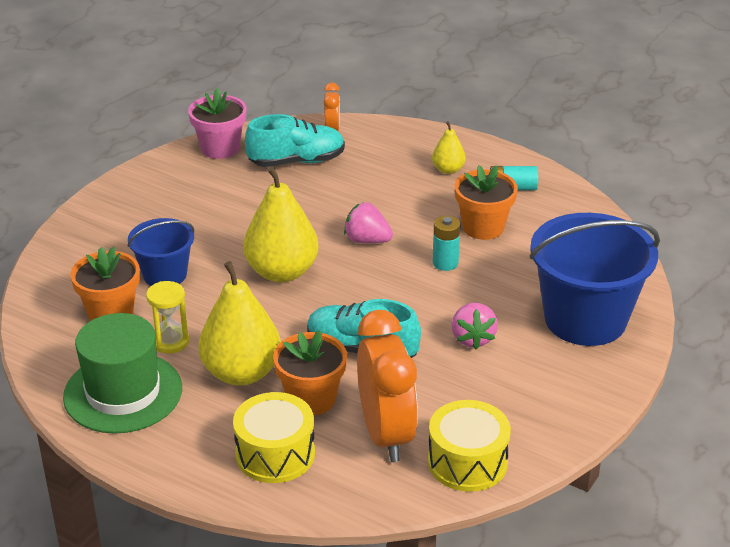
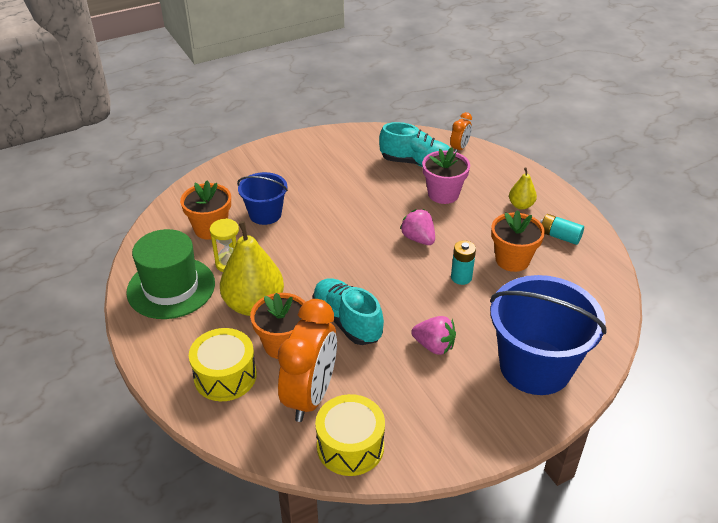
camera: 30 degrees right, 5 degrees up
pink flower pot [188,88,246,159] -> pink flower pot moved to [422,147,470,204]
yellow pear [243,166,319,282] -> none
pink strawberry [451,303,498,349] -> pink strawberry turned 90 degrees counterclockwise [411,316,456,355]

